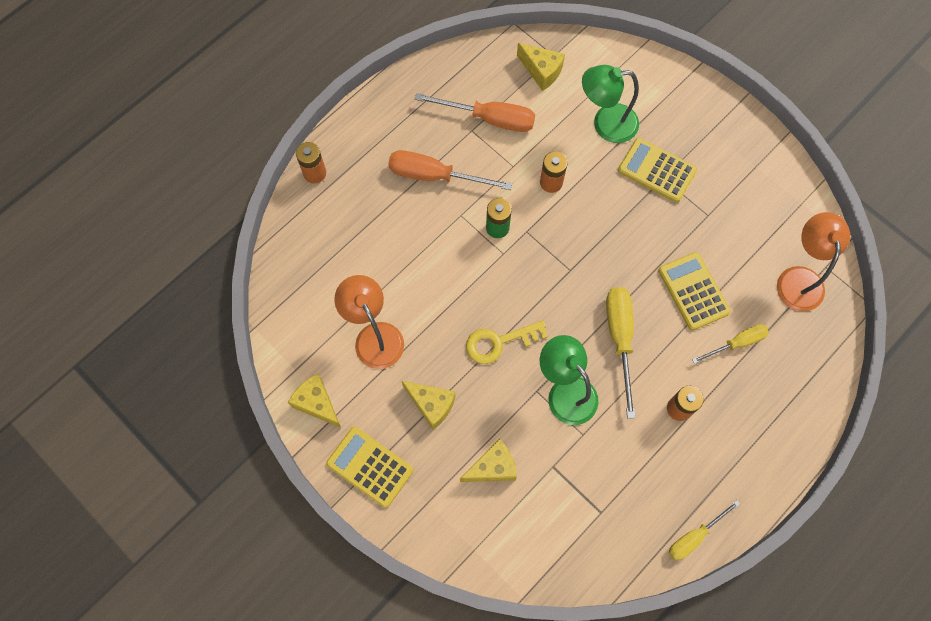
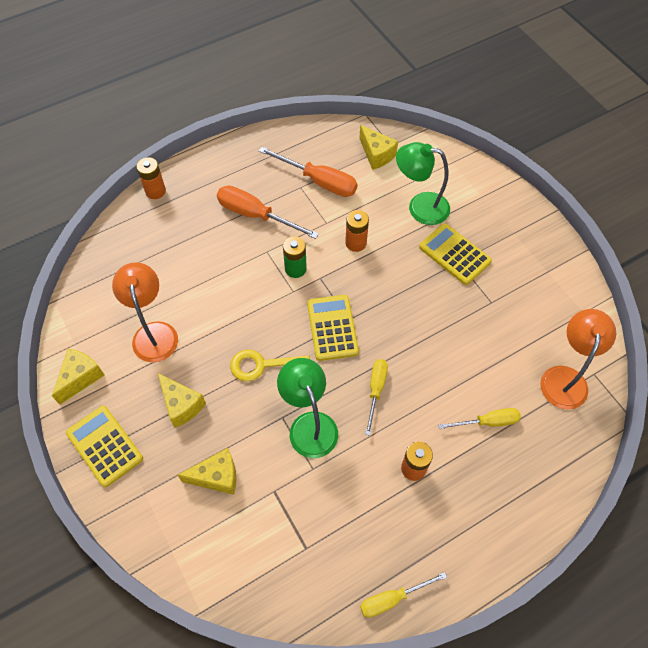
camera: 15 degrees right, 10 degrees down
yellow cheese [288,374,341,428] -> yellow cheese turned 60 degrees clockwise [52,349,104,405]
yellow screwdriver [606,287,636,418] -> yellow screwdriver [365,359,388,436], size x0.63
yellow calculator [658,252,731,330] -> yellow calculator moved to [307,295,359,361]

